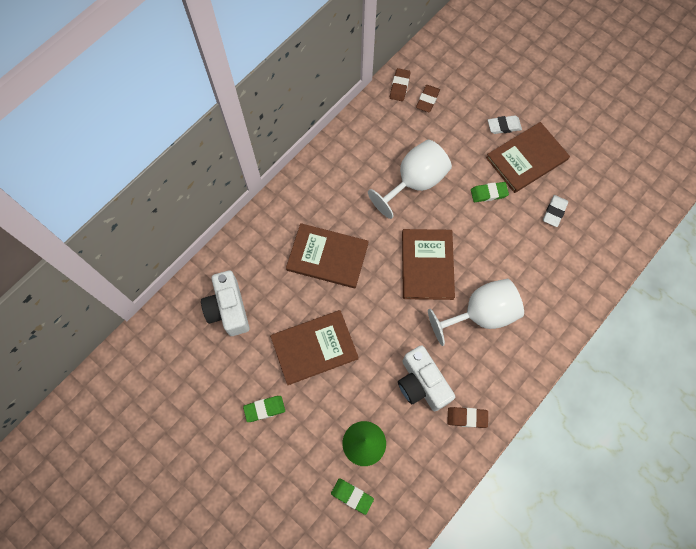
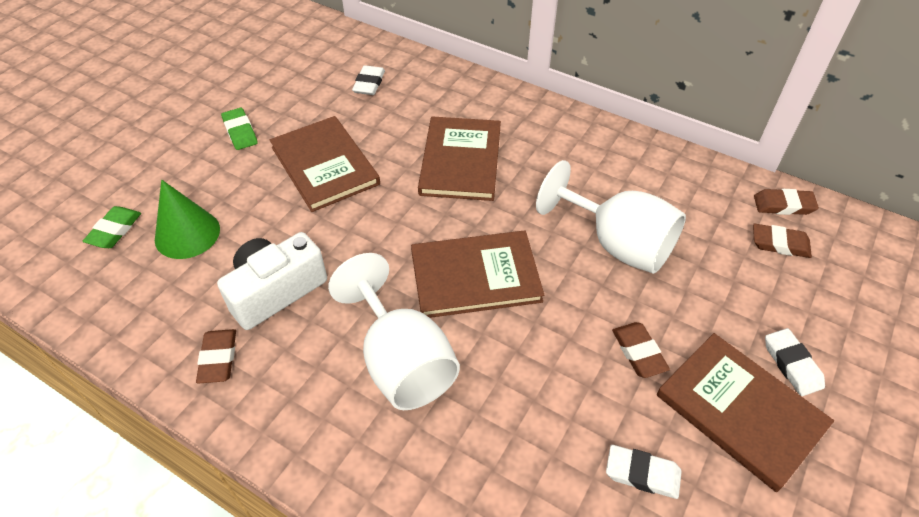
camera: 80 degrees right, 20 degrees down
white camera [201,270,249,336] -> white eraser [352,65,385,95]
green eraser [471,182,509,202] -> brown eraser [612,322,670,378]

